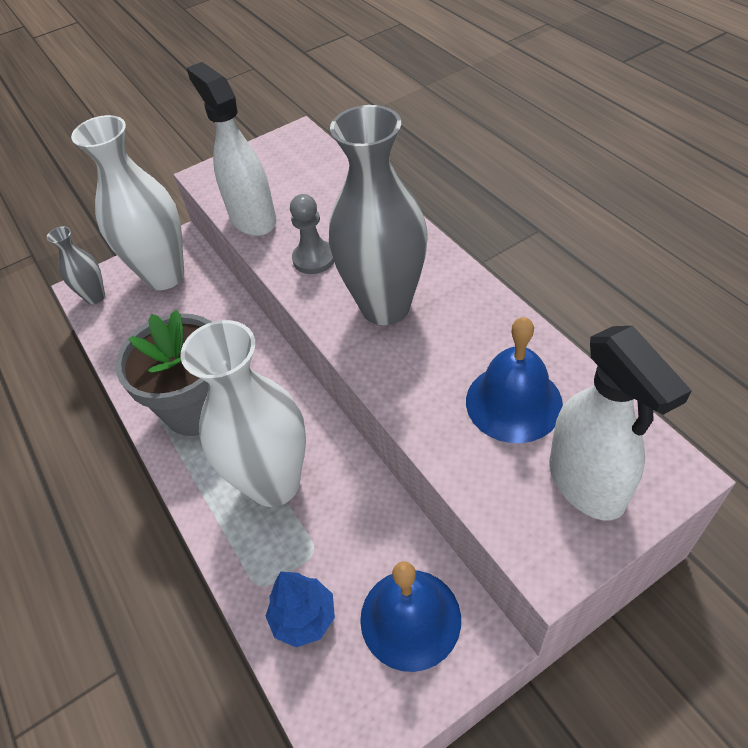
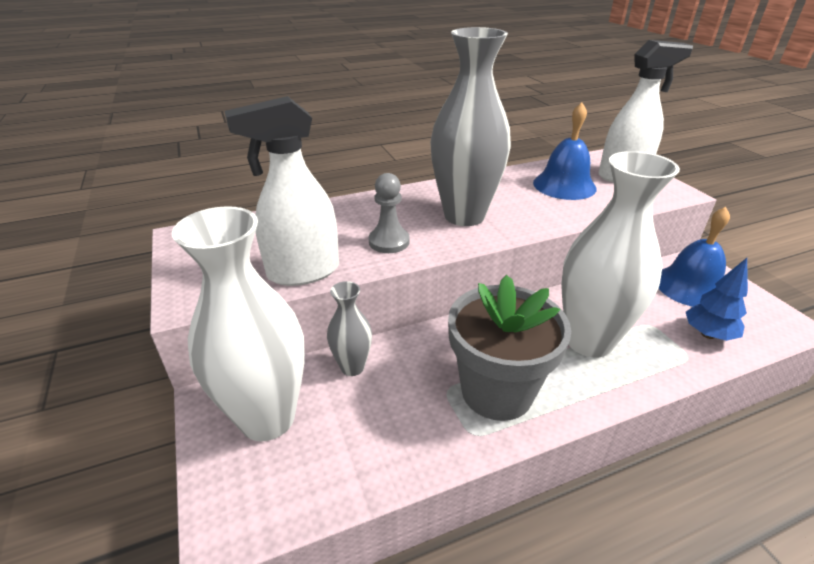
camera: 85 degrees left, 15 degrees down
grey vase [47,226,105,304] -> grey vase moved to [327,281,372,376]

